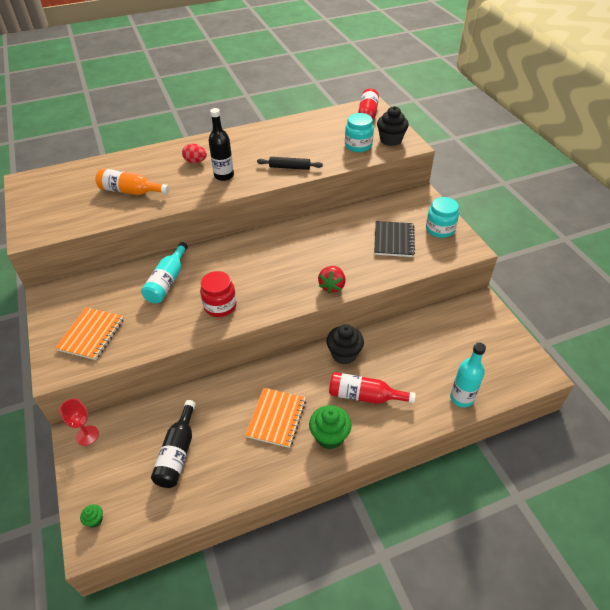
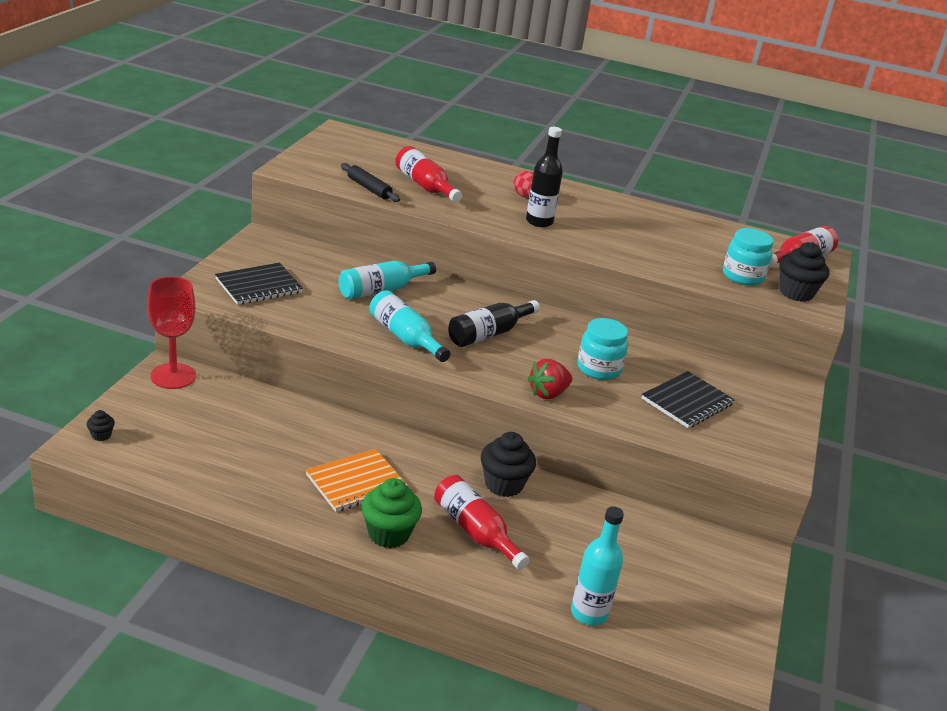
camera: 35 degrees right, 15 degrees down
orange notebook [55,307,124,360] -> black notebook [215,263,303,305]
red goblet [60,399,99,446] -> red goblet [147,276,196,389], size x1.58
green cupcake [80,504,103,527] -> black cupcake [87,410,115,441]
orange bottle [96,168,169,195] -> red bottle [395,146,462,202]
black bottle [151,400,196,488] -> black bottle moved to [448,300,540,347]
red jar [200,271,237,317] -> turquoise bottle [369,290,450,362]
black rolling pin [257,157,323,170] -> black rolling pin moved to [341,163,400,202]
turquoise jar [426,197,459,238] -> turquoise jar moved to [577,318,628,380]

